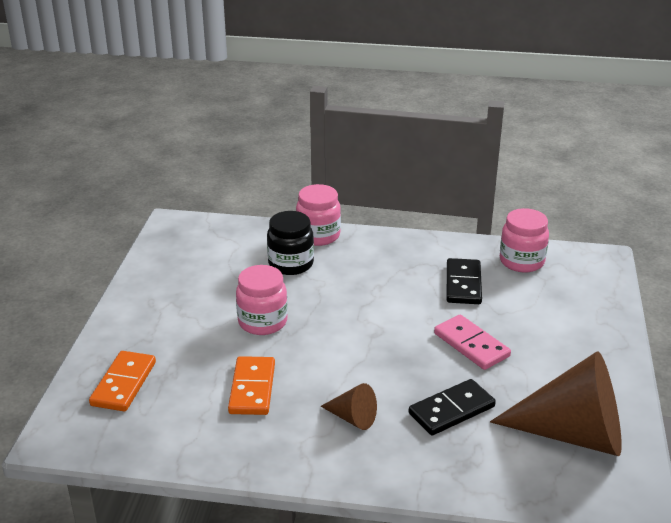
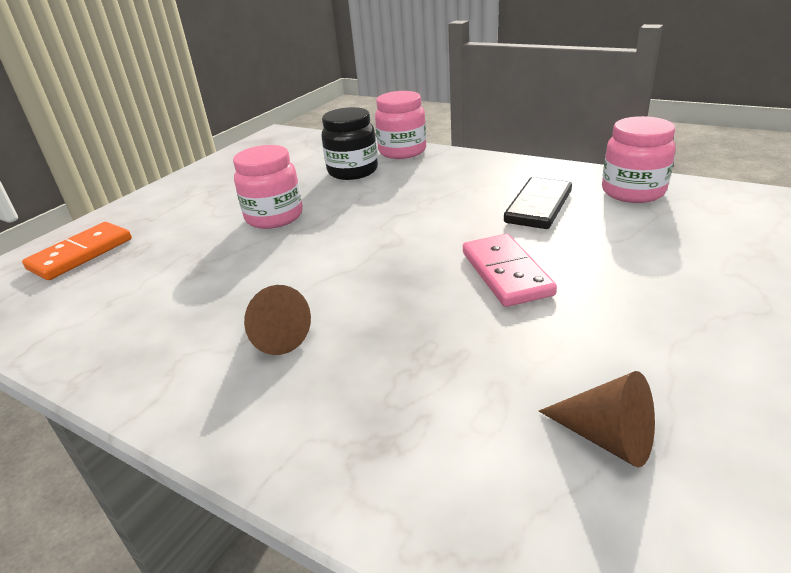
camera: 25 degrees right, 0 degrees up
orange domino [228,356,275,415] -> none
black domino [409,379,496,435] -> none
brown cone [490,351,622,456] -> brown cone [539,371,655,467], size x0.46

